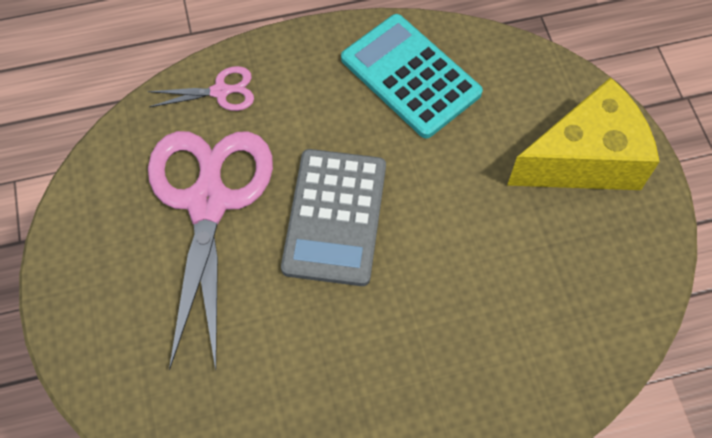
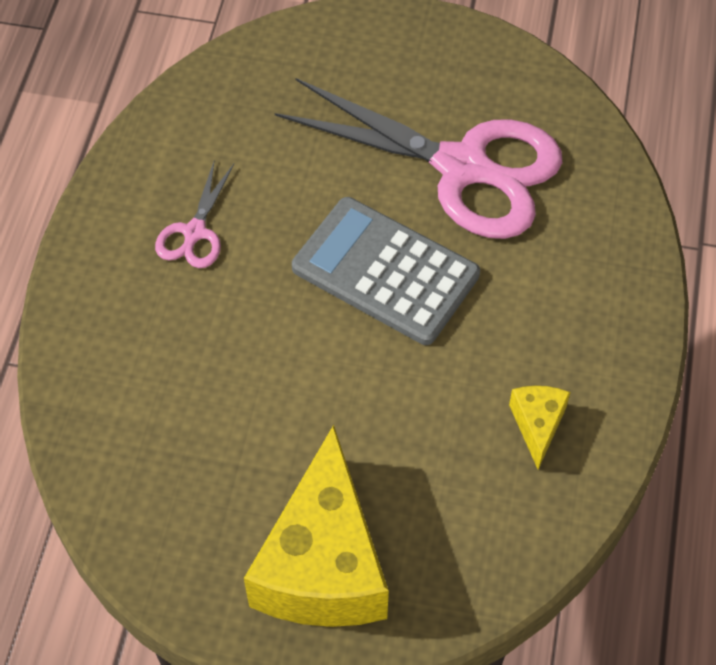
camera: 115 degrees right, 5 degrees down
pink scissors [148,66,254,111] -> pink scissors moved to [155,160,234,268]
turquoise calculator [341,14,483,138] -> yellow cheese [509,386,571,470]

